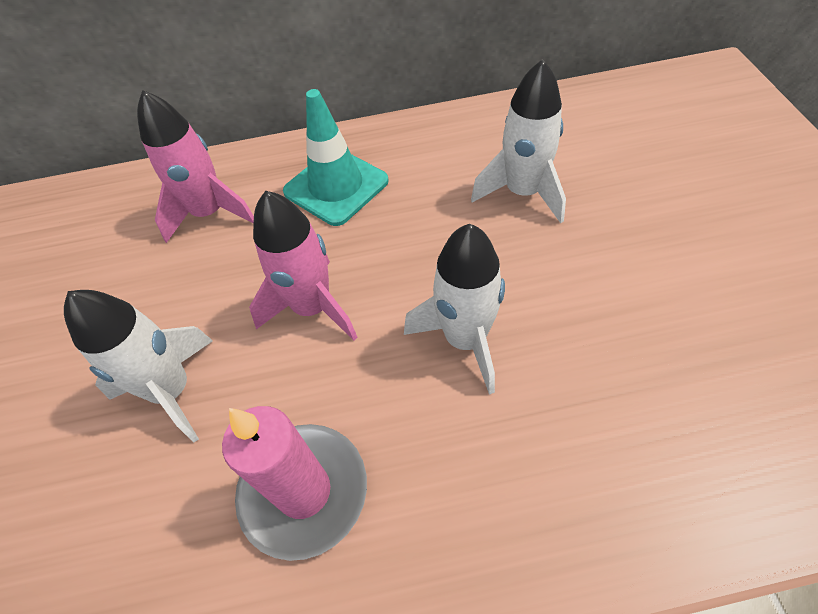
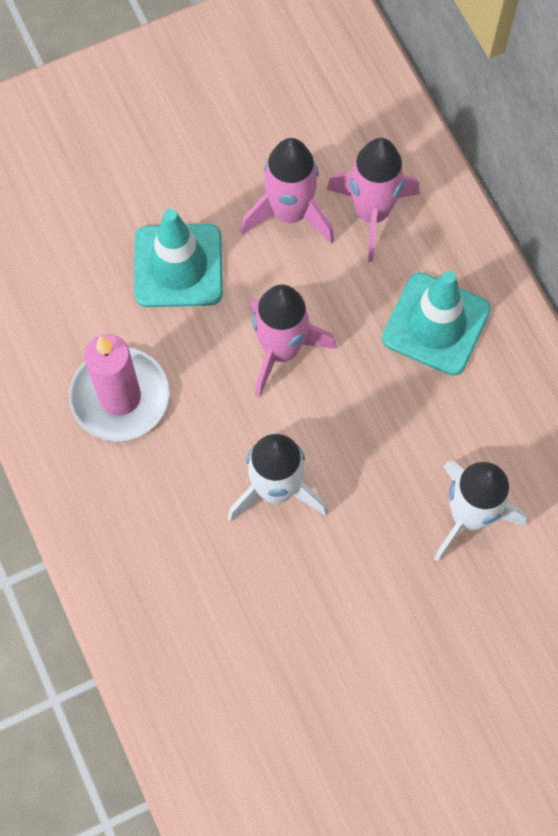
camera: 70 degrees right, 15 degrees up
white rocket [64,290,213,443] -> turquoise traffic cone [135,209,223,307]
none -> pink rocket [241,138,334,244]

